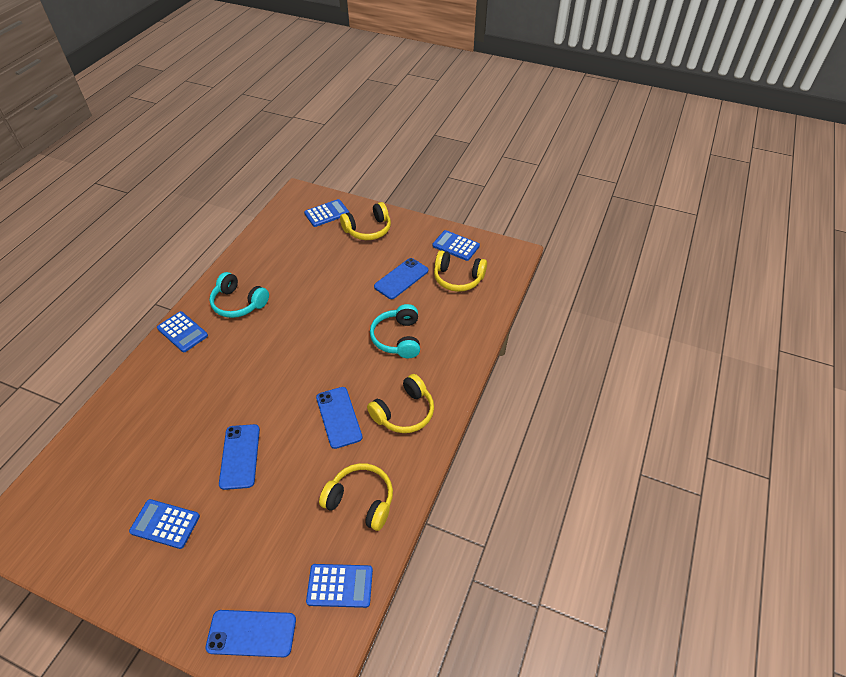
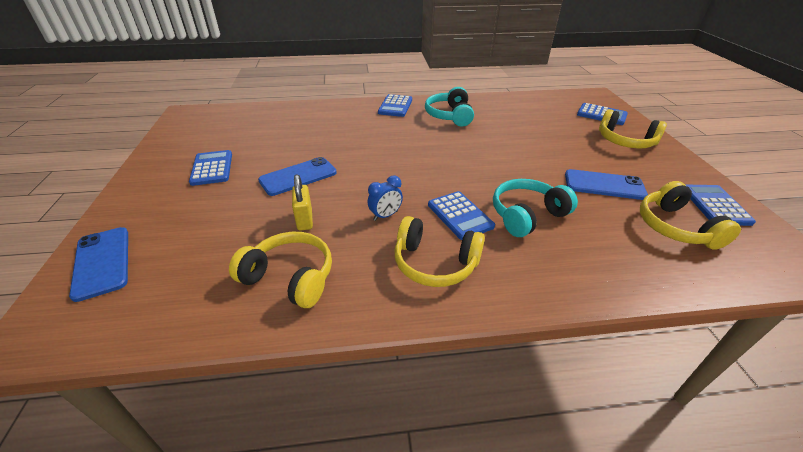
camera: 60 degrees right, 10 degrees down
blue calculator [306,564,373,608] -> blue calculator moved to [428,191,495,240]
blue phone [316,387,363,449] -> blue clock [368,175,403,221]
yellow headphones [319,463,393,531] -> yellow headphones turned 60 degrees counterclockwise [229,232,332,308]
none -> yellow padlock [292,174,313,231]

